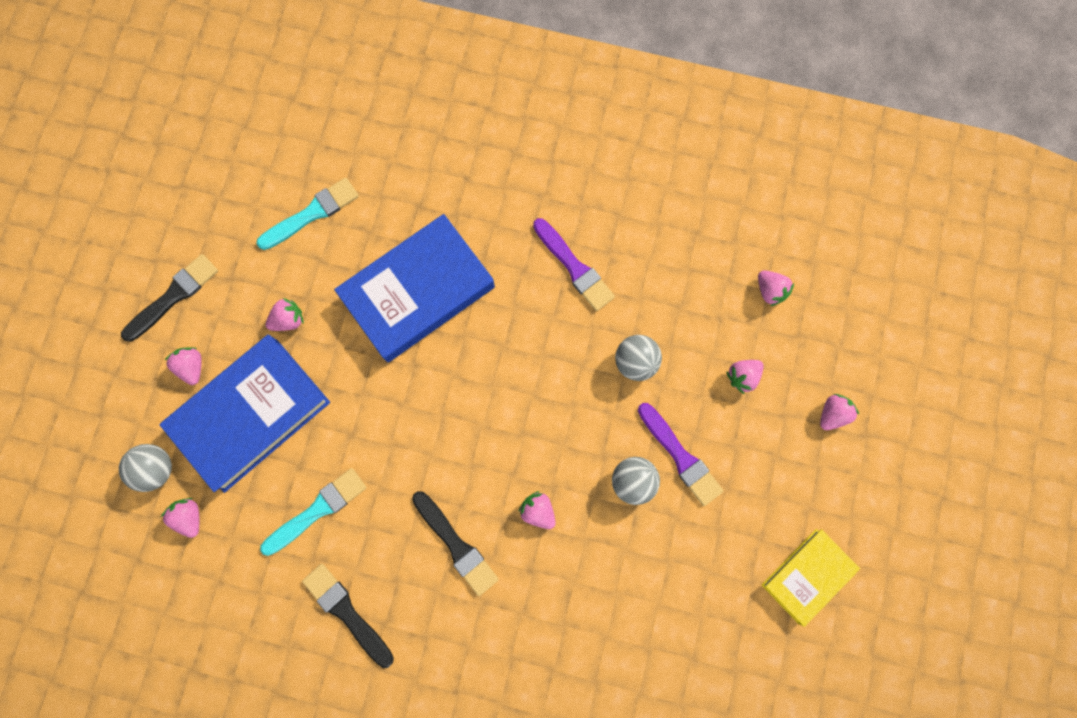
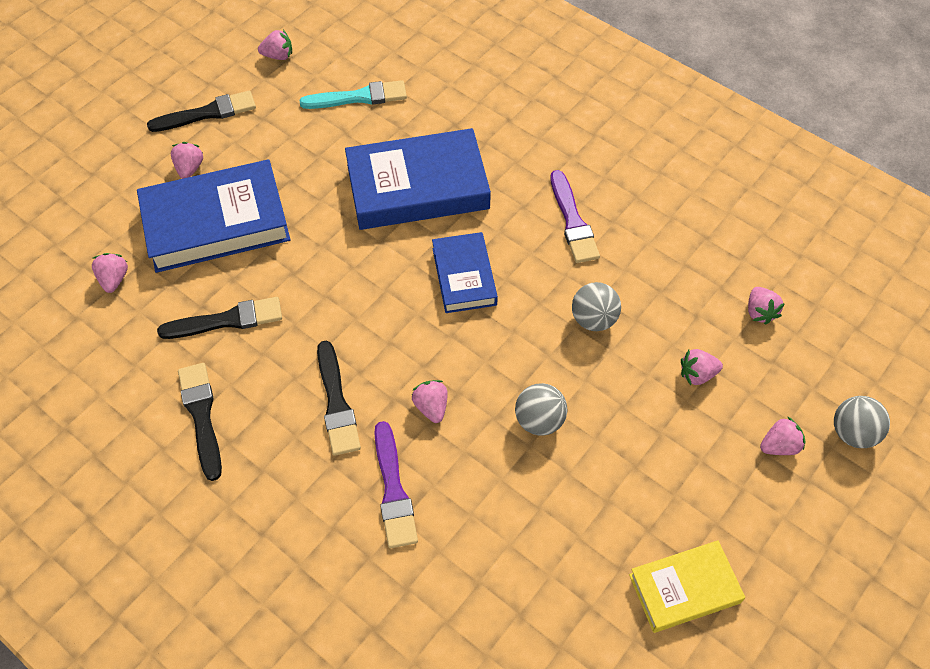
camera: 25 degrees right, 20 degrees down
grey ball [119,444,172,492] -> grey ball moved to [834,396,890,448]
turquoise brush [260,468,366,556] -> black brush [157,297,282,339]
pink strawberry [266,298,303,331] -> pink strawberry moved to [258,30,292,60]
purple brush [638,403,723,506] -> purple brush moved to [374,421,418,548]
none -> blue book [432,232,498,313]

